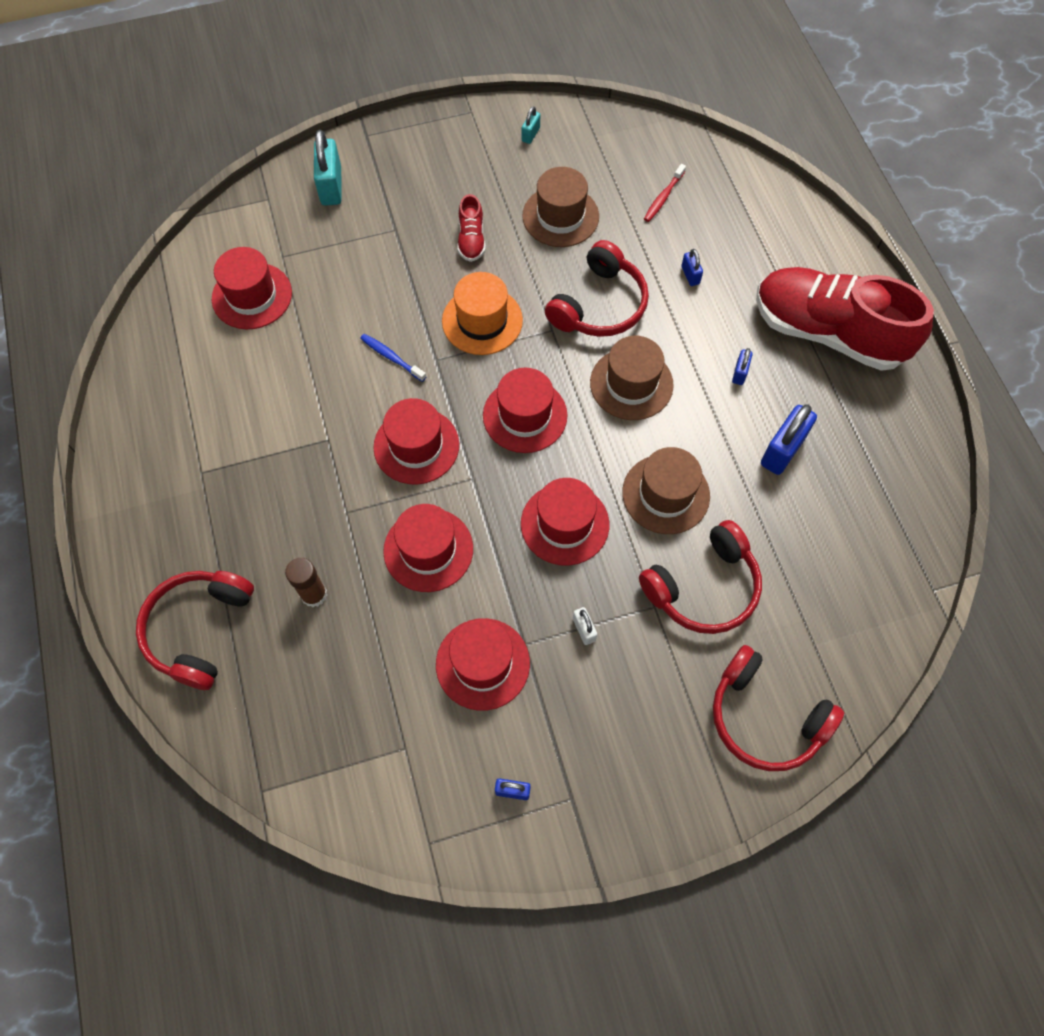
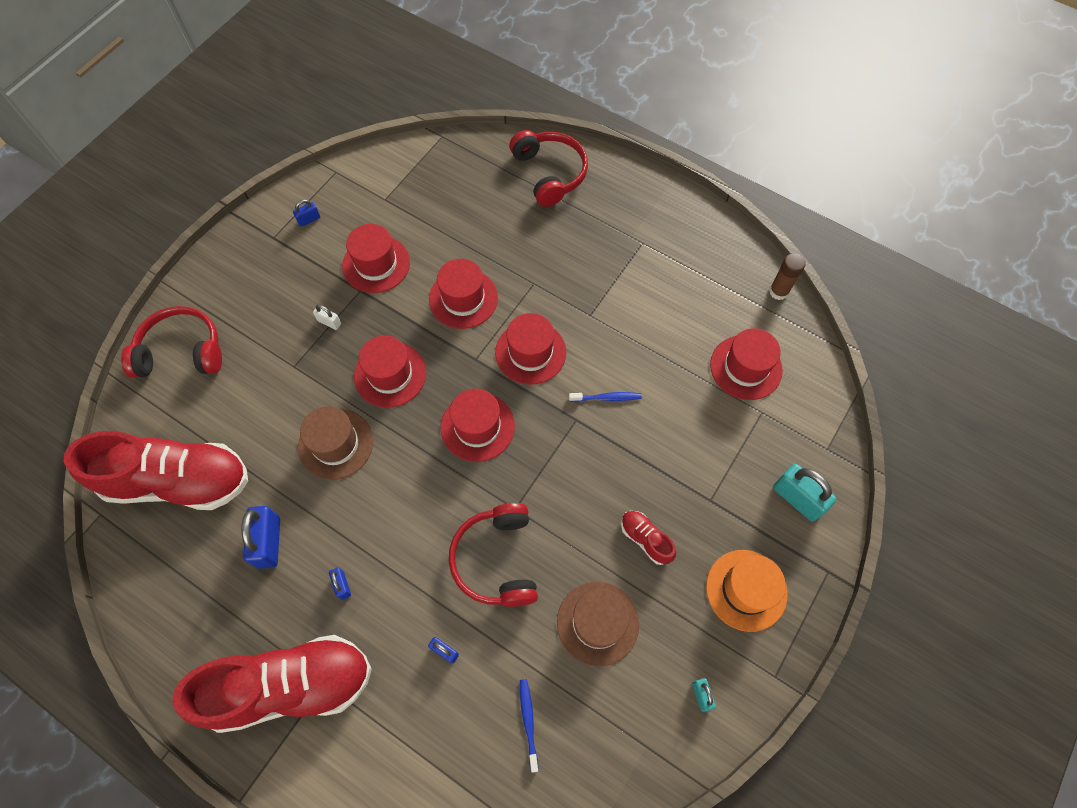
camera: 140 degrees right, 0 degrees up
brown glue stick [285,558,327,607] -> brown glue stick moved to [769,253,806,300]
orange hat [442,272,523,355] -> orange hat moved to [706,550,788,632]
brown hat [590,336,674,420] -> none
red headphones [639,520,762,634] -> none
red toothbrush [644,164,686,222] -> blue toothbrush [520,679,539,773]
none -> red shoe [64,431,248,510]

